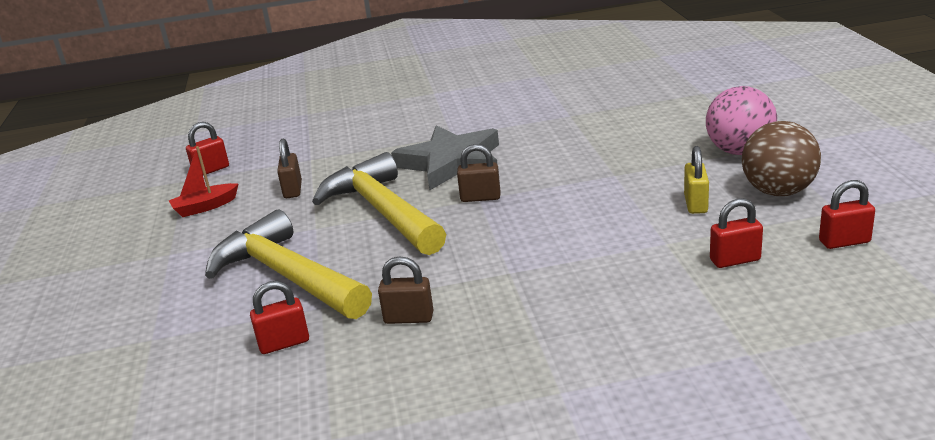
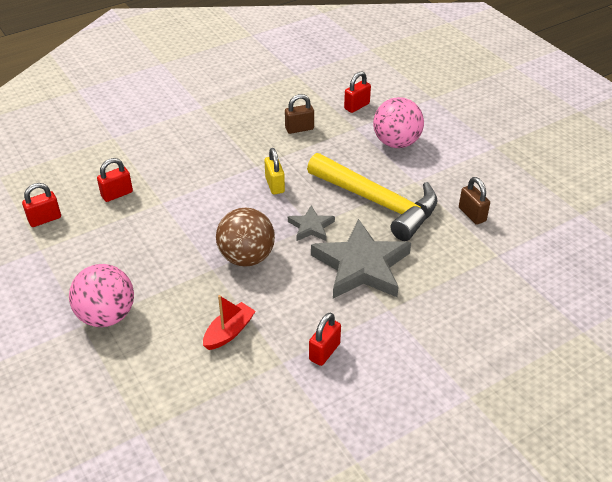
camera: 155 degrees right, 15 degrees up
red boat [169,146,238,217] -> red boat moved to [203,295,256,350]
red padlock [186,122,229,175] -> red padlock moved to [309,312,341,366]
yellow hammer [205,210,372,319] -> pink ball [373,97,424,148]
brown padlock [457,144,500,202] -> grey star [288,206,335,241]
yellow padlock [684,146,709,214] -> yellow padlock moved to [265,148,285,194]
brown ball [742,121,821,196] -> brown ball moved to [216,208,275,267]

